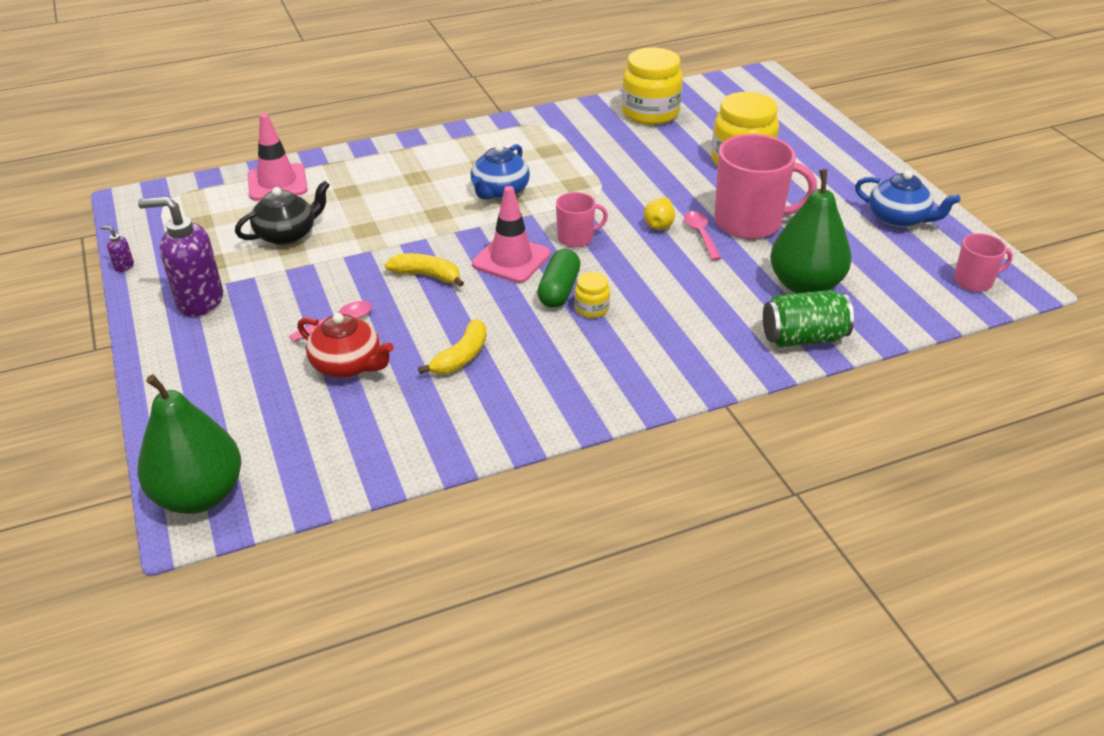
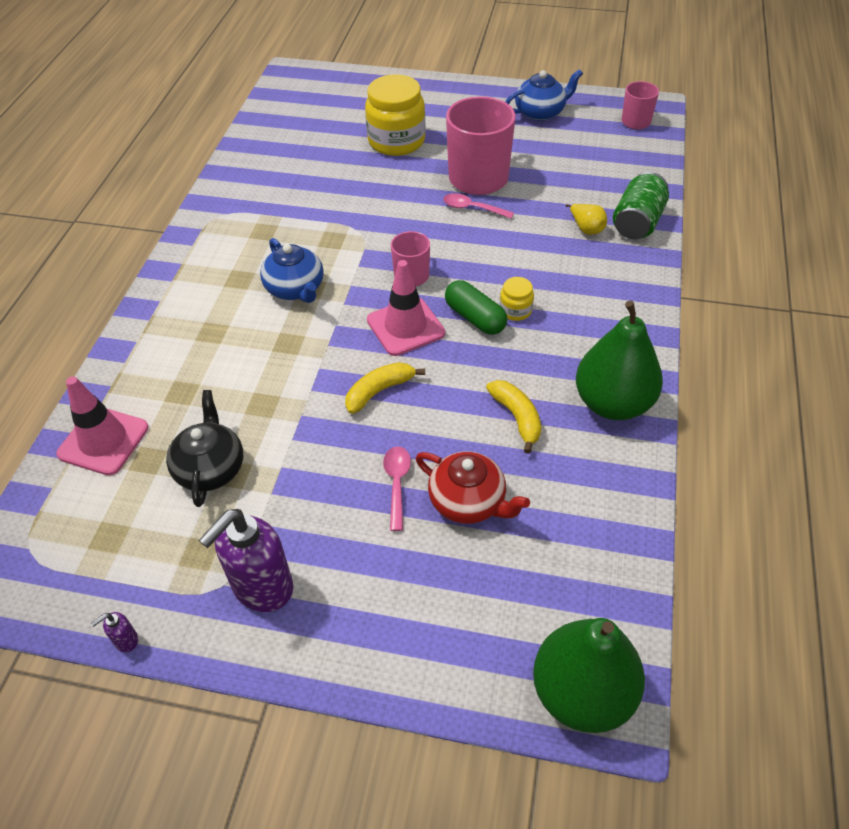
camera: 55 degrees left, 10 degrees up
red teapot [297,313,394,378] -> red teapot turned 60 degrees clockwise [416,451,530,524]
yellow jar [622,48,683,125] -> none
yellow pear [644,197,675,230] -> yellow pear moved to [565,204,607,235]
green pear [770,169,852,293] -> green pear moved to [576,300,663,420]

